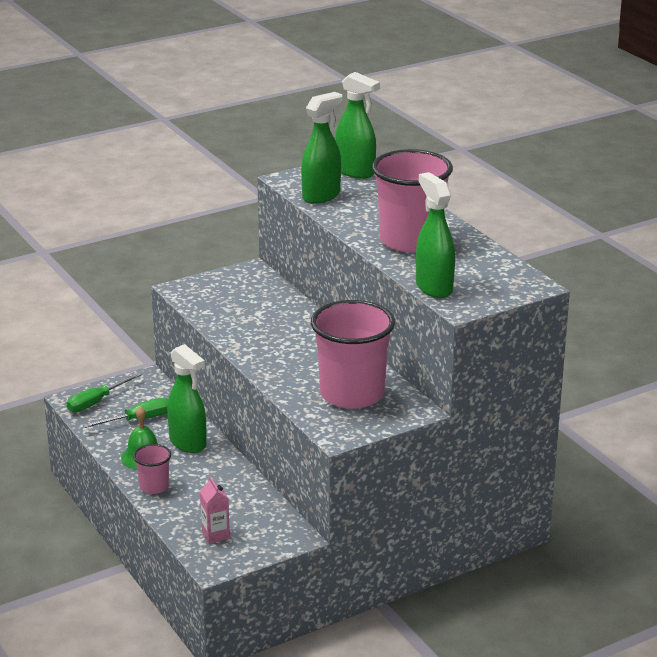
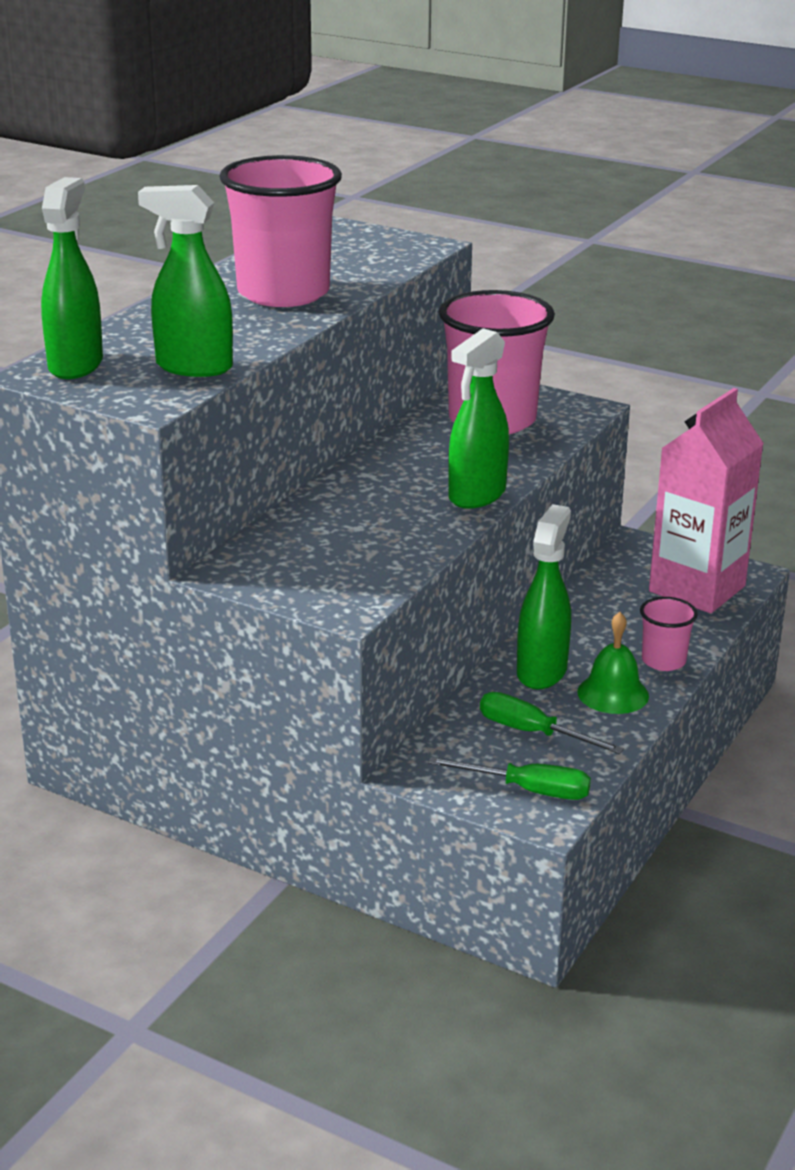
camera: 120 degrees left, 0 degrees up
pink carton [200,476,230,544] -> pink carton [649,388,764,613], size x2.39
green spray bottle [416,172,455,298] -> green spray bottle moved to [448,328,509,509]

